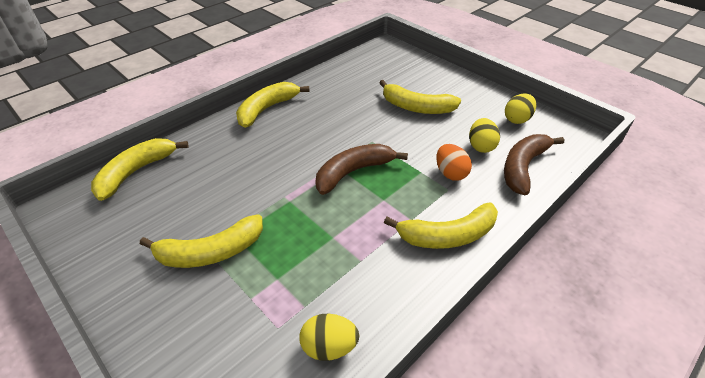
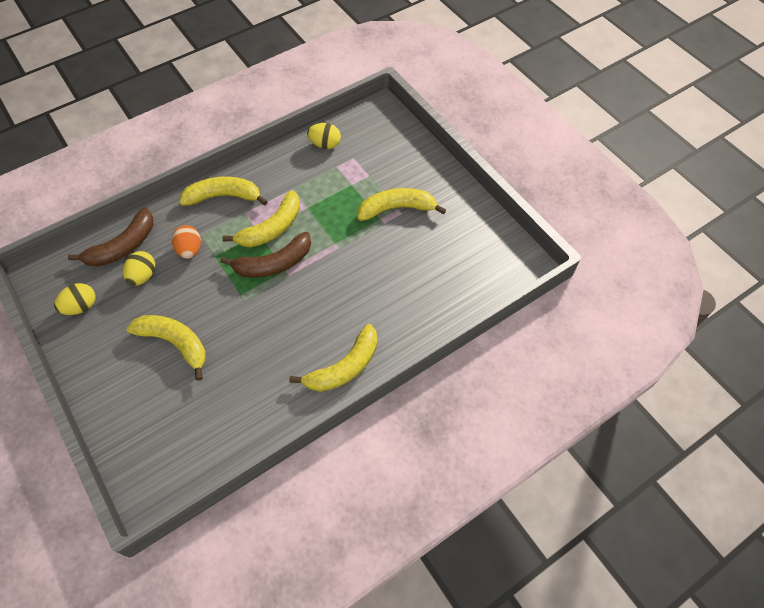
camera: 170 degrees left, 15 degrees up
yellow banana [91,138,189,201] -> yellow banana moved to [223,190,300,247]

